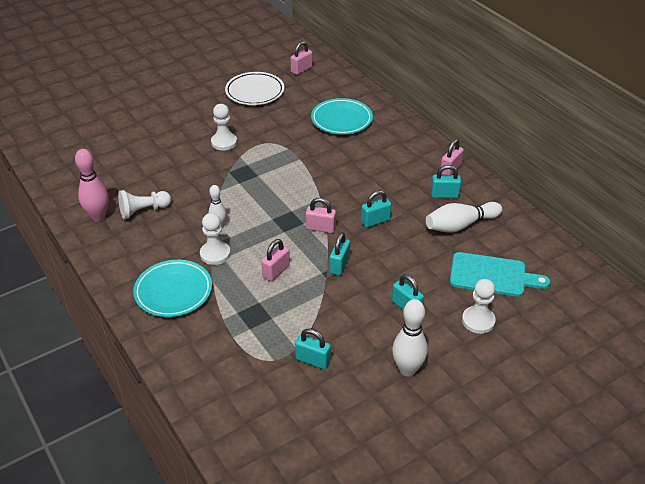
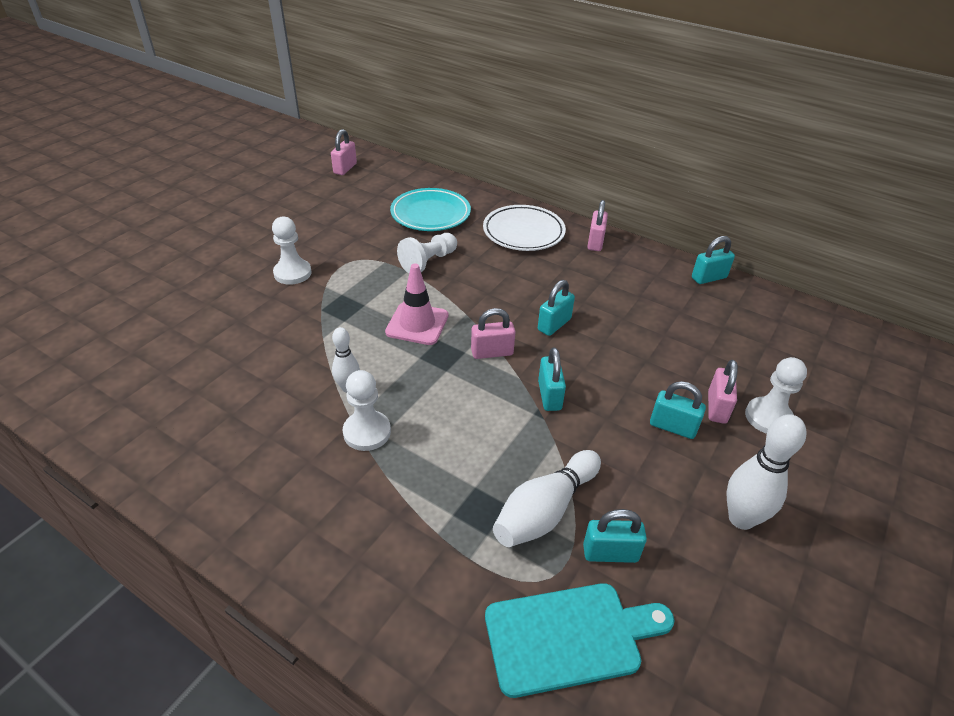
camera: 25 degrees left, 0 degrees up
pink bowling pin [75,149,109,222] -> none
white pawn [118,190,171,219] -> white pawn moved to [397,233,457,273]
turquoise plate [133,260,212,317] -> none
white plate [225,72,284,105] -> white plate moved to [483,205,566,251]
pink padlock [261,239,290,281] -> pink padlock moved to [708,360,738,424]
white bowling pin [426,202,502,232] -> white bowling pin moved to [493,450,601,547]
turquoise padlock [431,165,461,198] -> turquoise padlock moved to [692,236,735,284]
turquoise cutting board [450,252,550,297] -> turquoise cutting board moved to [485,583,675,698]
none -> pink traffic cone [385,264,449,345]

